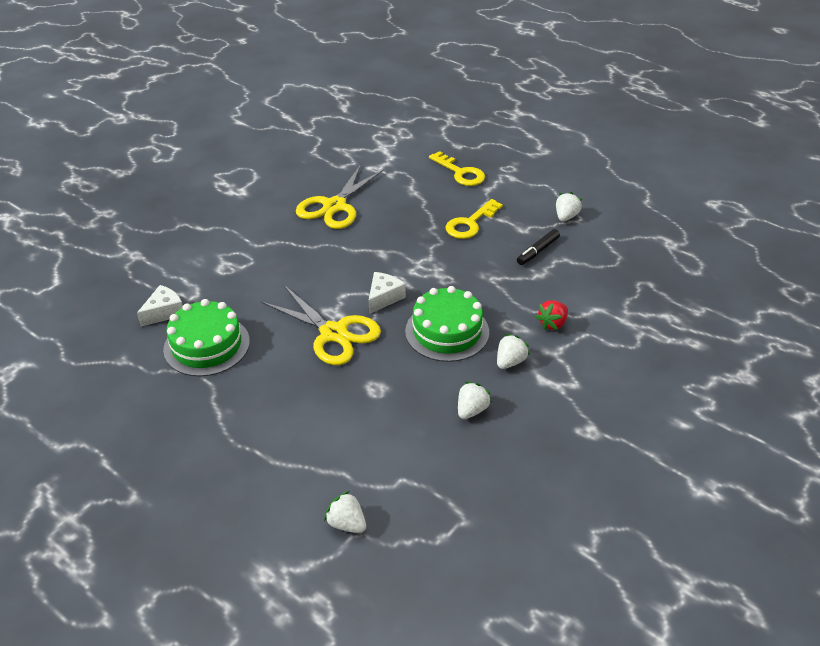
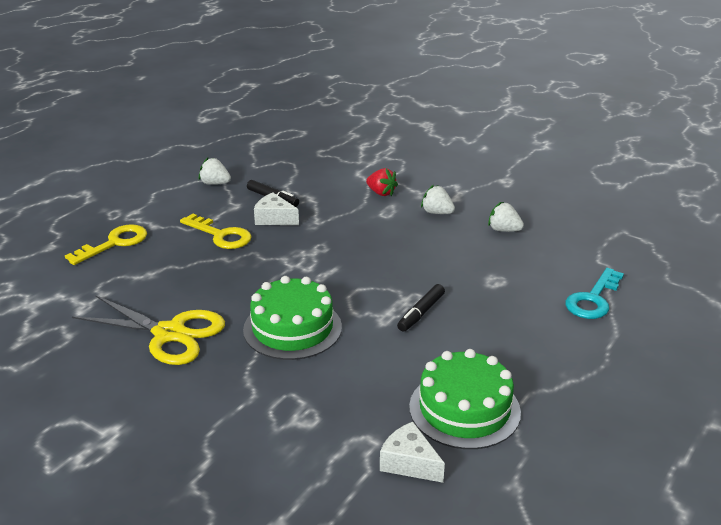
camera: 95 degrees left, 10 degrees down
yellow scissors [261,285,381,365] -> black marker [397,284,445,332]
white strawberry [324,491,366,533] -> none
white cheese [369,272,406,314] -> white cheese moved to [254,193,299,225]
green cake [405,286,489,362] -> green cake moved to [243,276,342,360]
none -> turquoise key [565,268,624,319]

